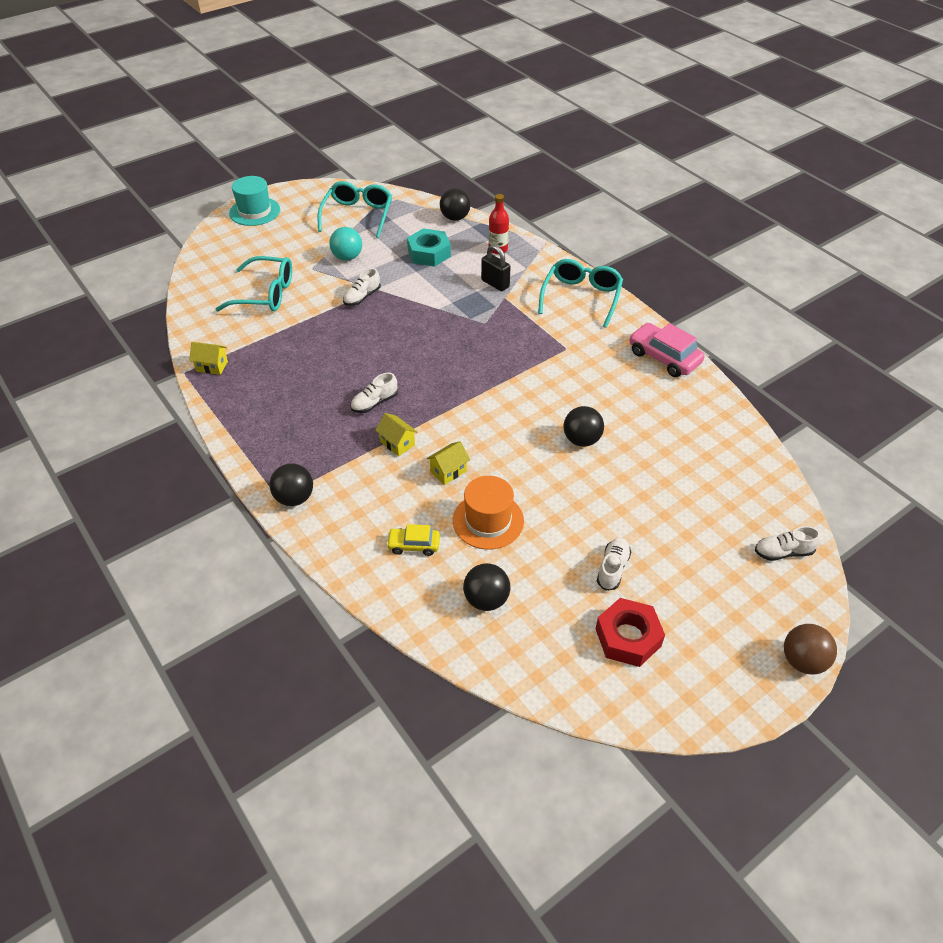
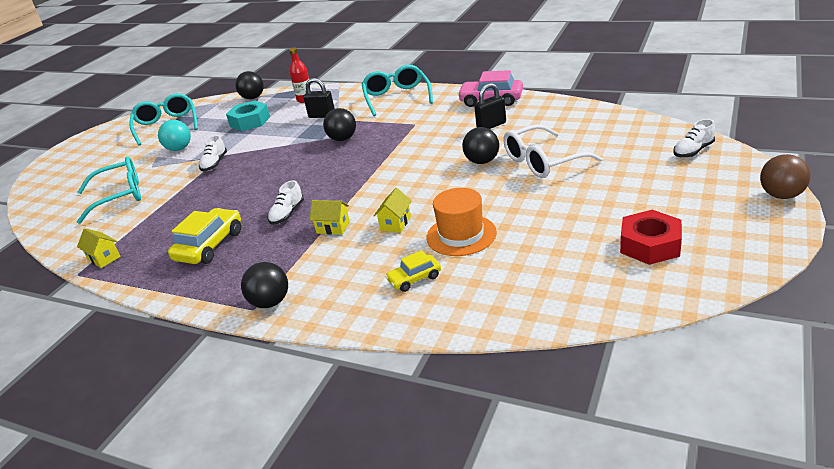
camera: 25 degrees left, 15 degrees down
yellow house [189,342,228,375] -> yellow house turned 60 degrees clockwise [77,228,121,268]
turquoise hat [229,176,280,226] -> none
black ball [463,563,510,611] -> black ball moved to [323,108,356,141]
white shoe [597,538,631,591] -> none
none -> yellow car [168,208,241,264]
none -> black padlock [474,83,506,129]
none -> white glasses [503,124,603,178]

